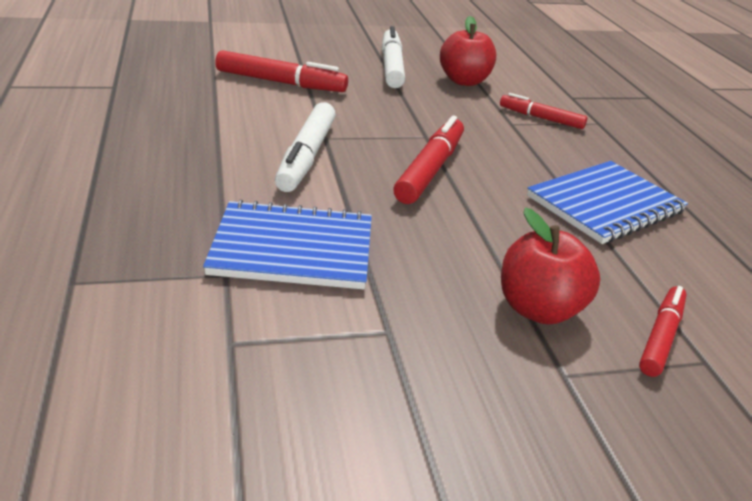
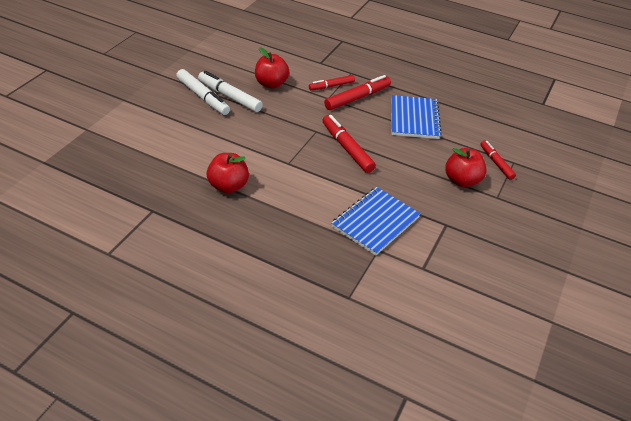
camera: 50 degrees left, 10 degrees up
red marker [215,50,348,92] -> red marker moved to [324,75,391,110]
white marker [275,102,336,192] -> white marker moved to [176,69,230,115]
none -> red apple [207,153,249,193]

